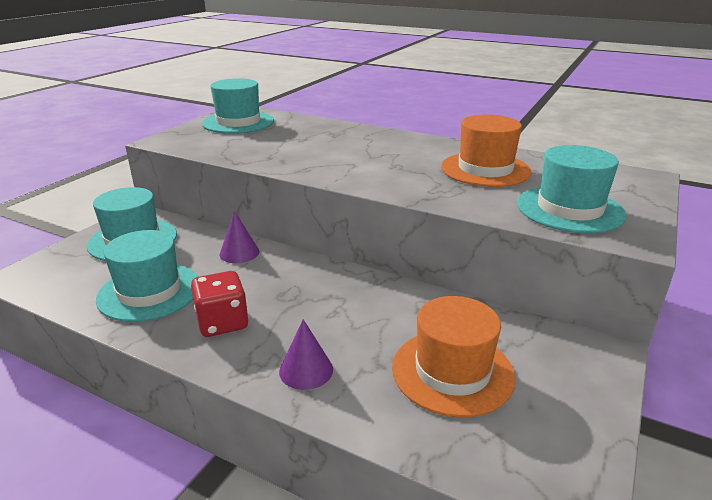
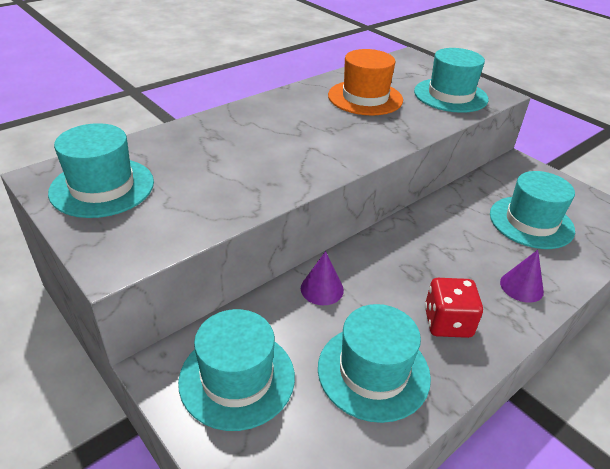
camera: 70 degrees left, 10 degrees up
orange hat [392,296,516,417] -> turquoise hat [490,171,575,249]

